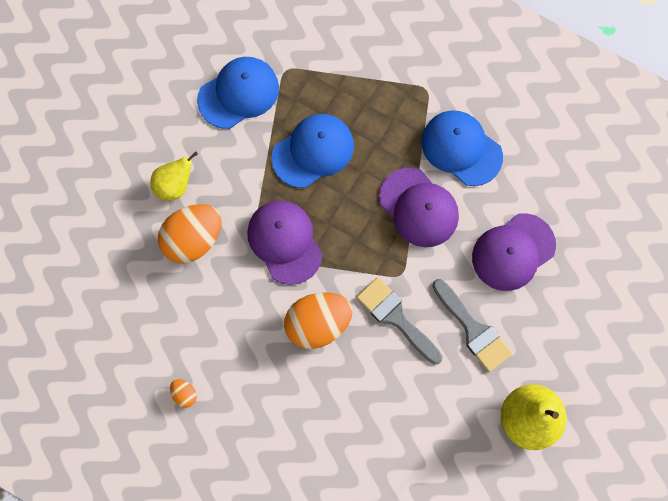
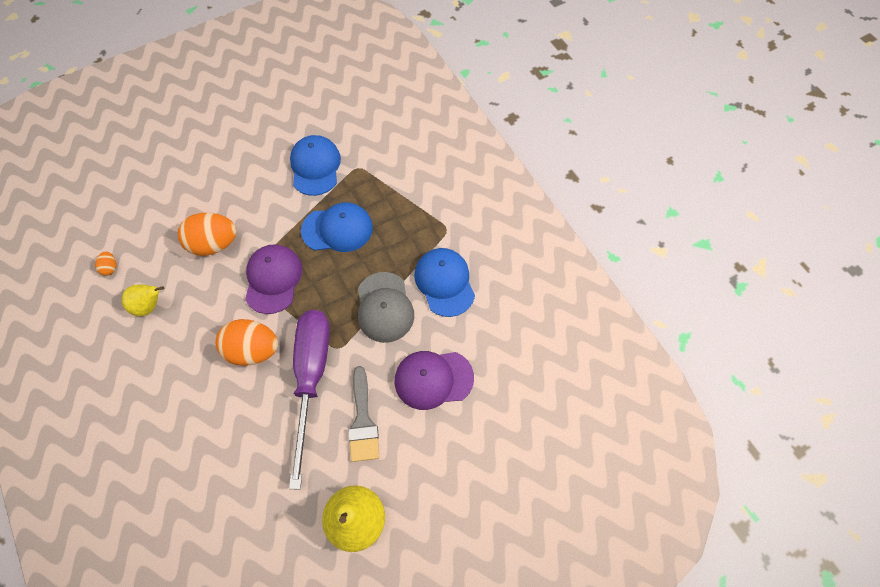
camera: 30 degrees right, 10 degrees down
yellow pear [151,151,198,201] -> yellow pear moved to [122,284,164,316]
orange egg [170,379,197,408] -> orange egg moved to [95,251,116,276]
blue cap [197,57,279,129] -> blue cap turned 90 degrees counterclockwise [290,135,341,196]
grey brush [357,277,443,365] -> purple screwdriver [289,310,330,489]
purple cap [379,168,459,247] -> grey cap [358,272,414,343]

